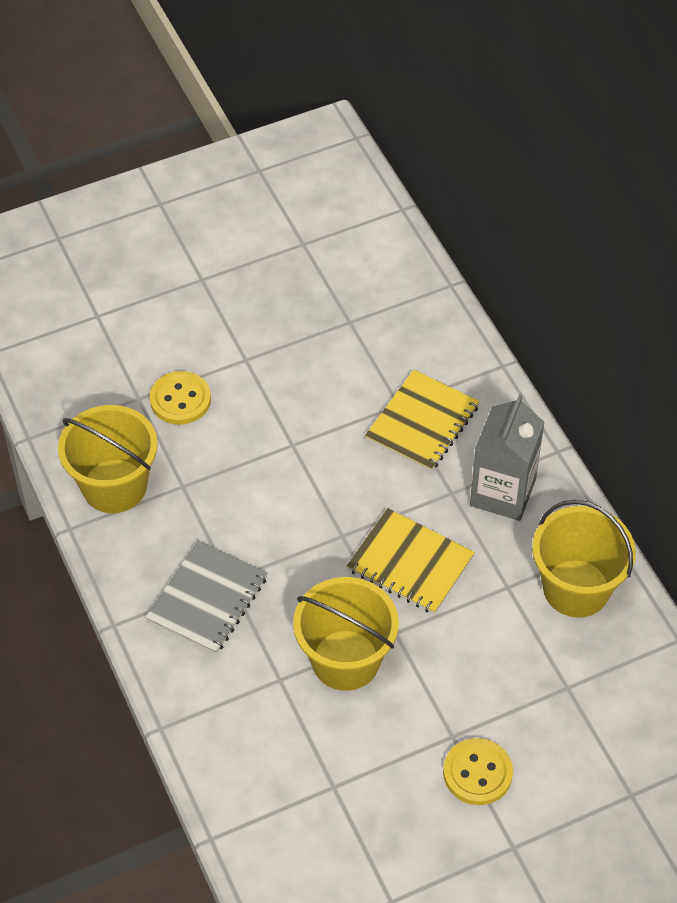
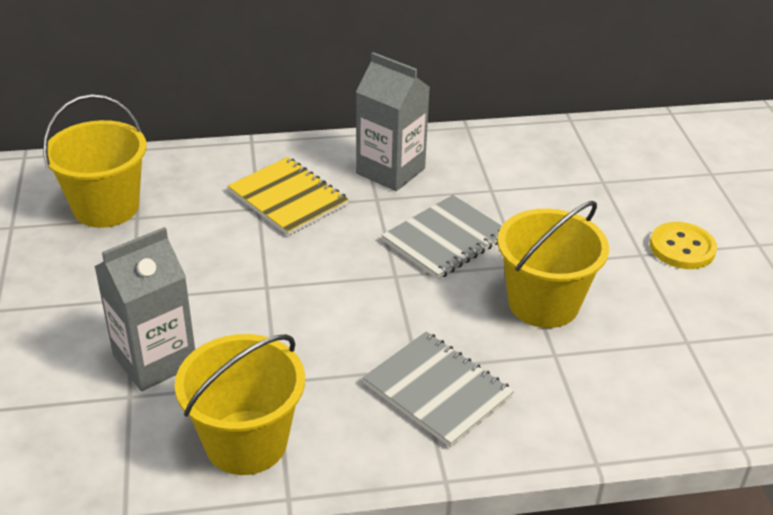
camera: 75 degrees left, 15 degrees down
yellow button [150,371,211,425] -> grey carton [95,227,195,391]
yellow notebook [347,508,475,614] -> grey notebook [382,195,502,279]
yellow bucket [532,500,636,617] -> yellow bucket moved to [43,94,147,228]

